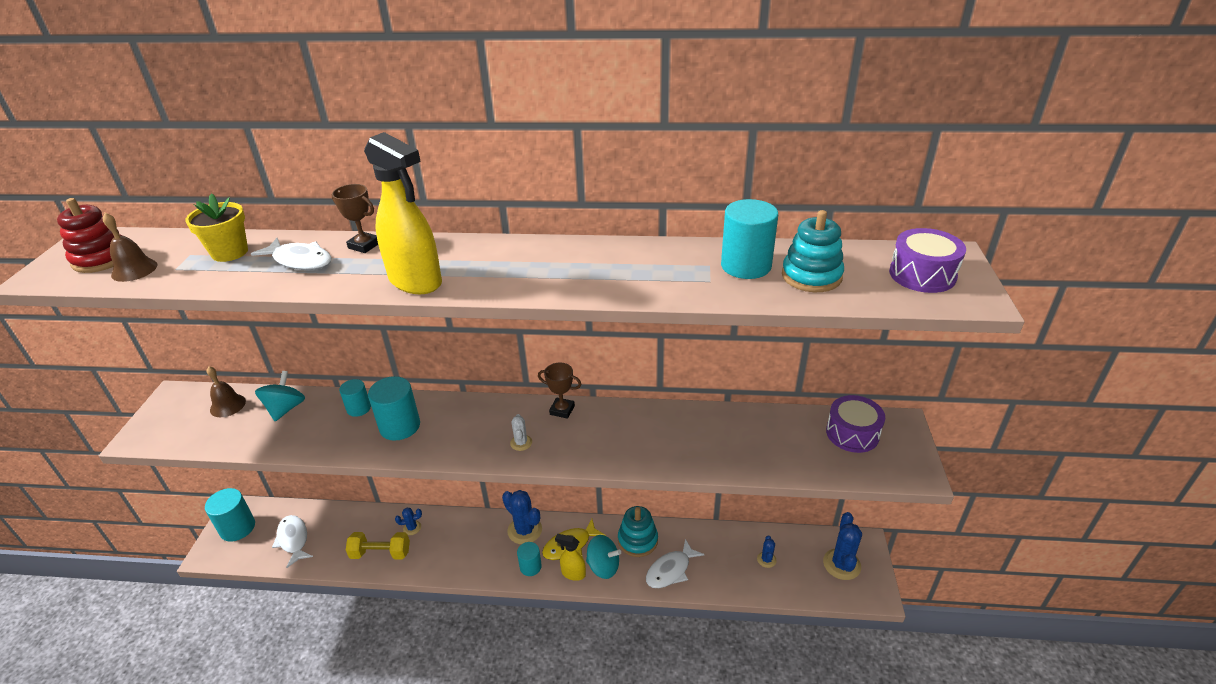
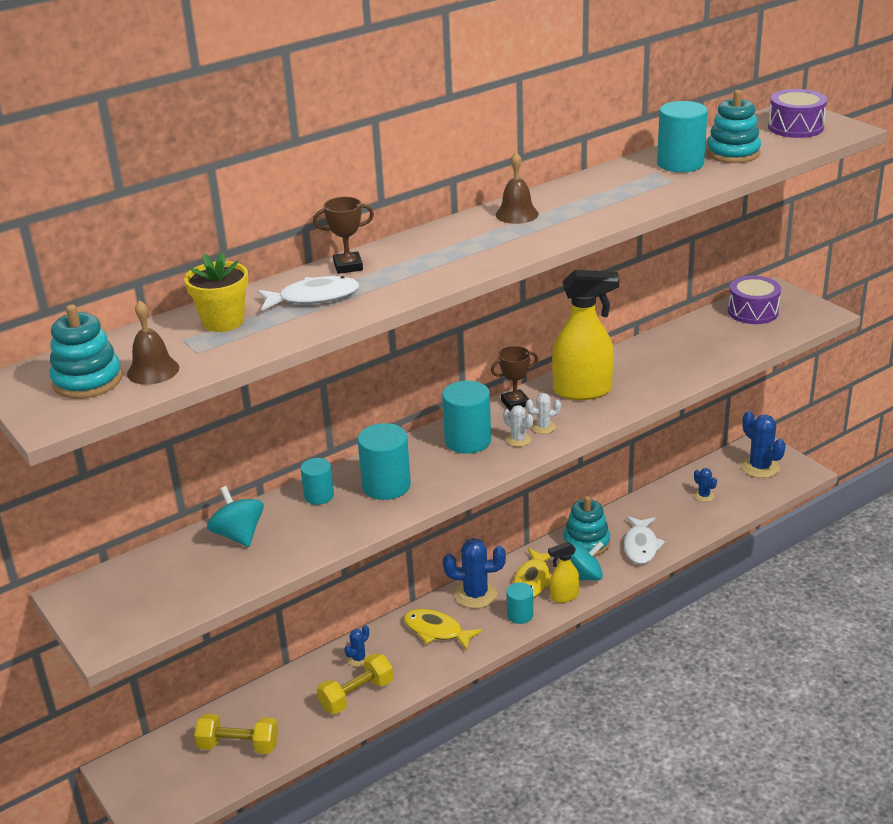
camera: 40 degrees left, 5 degrees down
red stacking toy [57,198,122,273] -> turquoise stacking toy [49,305,122,399]
turquoise cylinder [205,488,255,542] -> turquoise cylinder moved to [442,381,491,454]
brown bell [207,366,246,417] -> brown bell moved to [496,152,539,224]
white fish [272,515,313,568] -> yellow dumbbell [194,713,278,754]
yellow spray bottle [364,132,442,294] -> yellow spray bottle moved to [552,270,619,400]
none -> yellow fish [404,609,482,650]
none -> white cactus [526,393,561,434]

